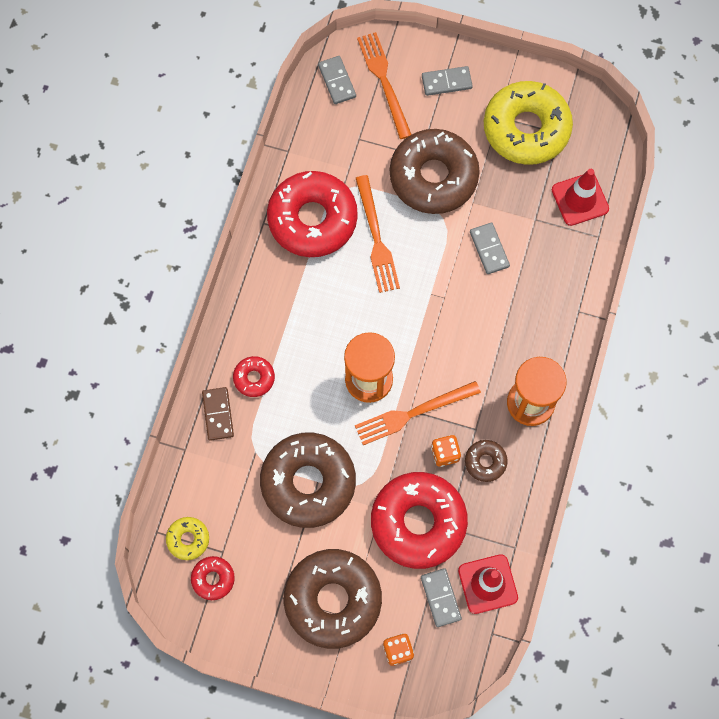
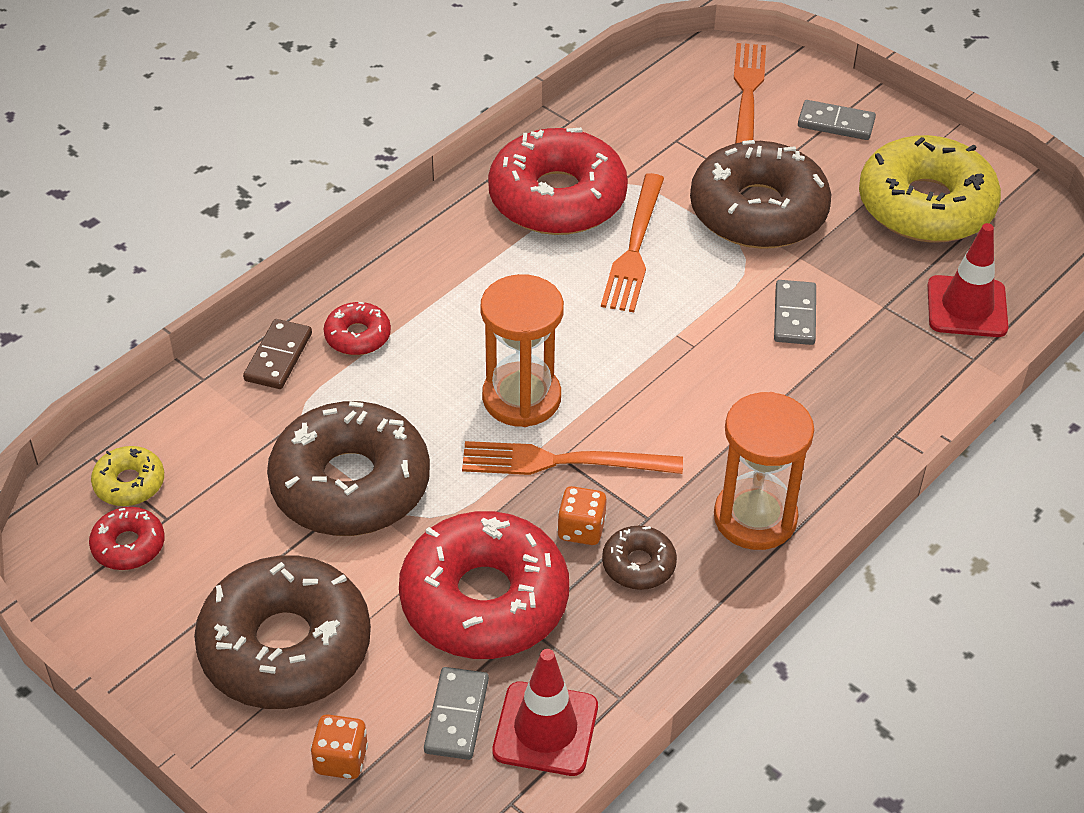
camera: 25 degrees right, 25 degrees down
grey domino [318,56,356,104] -> none

